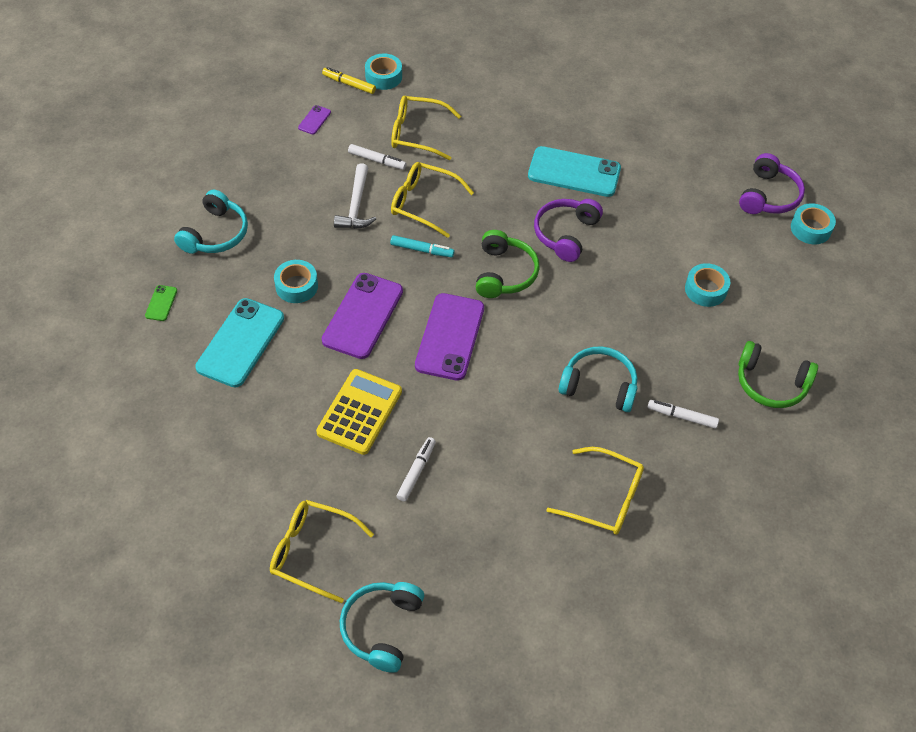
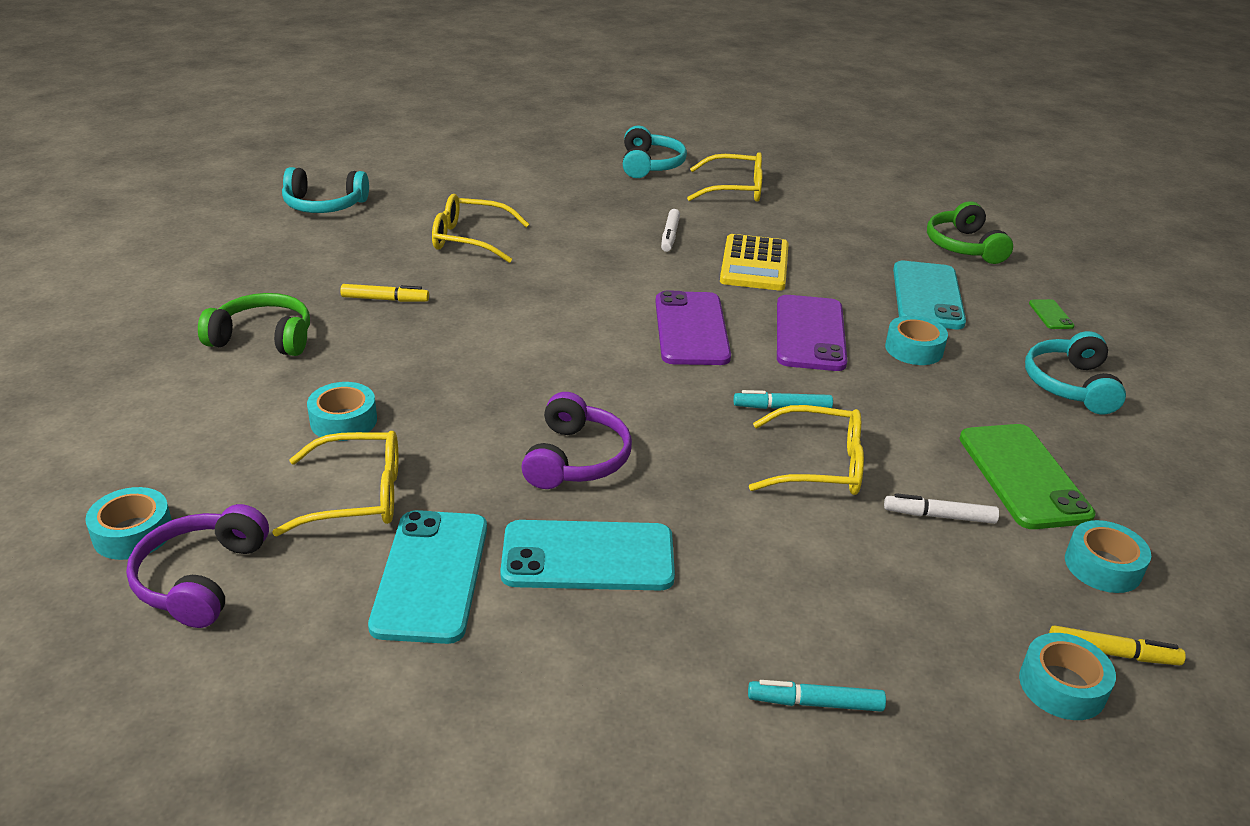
camera: 165 degrees right, 20 degrees down
purple phone [298,105,331,134] -> turquoise tape [1065,520,1151,593]
white hammer [334,163,376,229] -> none
yellow glasses [391,96,461,160] -> yellow glasses moved to [272,431,398,536]
green headphones [476,230,540,298] -> green headphones moved to [927,201,1013,264]
turquoise headphones [559,346,637,412] -> turquoise headphones moved to [282,167,369,213]
white marker [647,400,719,429] -> yellow marker [340,284,429,302]
none -> turquoise phone [368,510,487,644]
none -> turquoise marker [748,680,886,712]
none -> green phone [959,424,1096,529]

